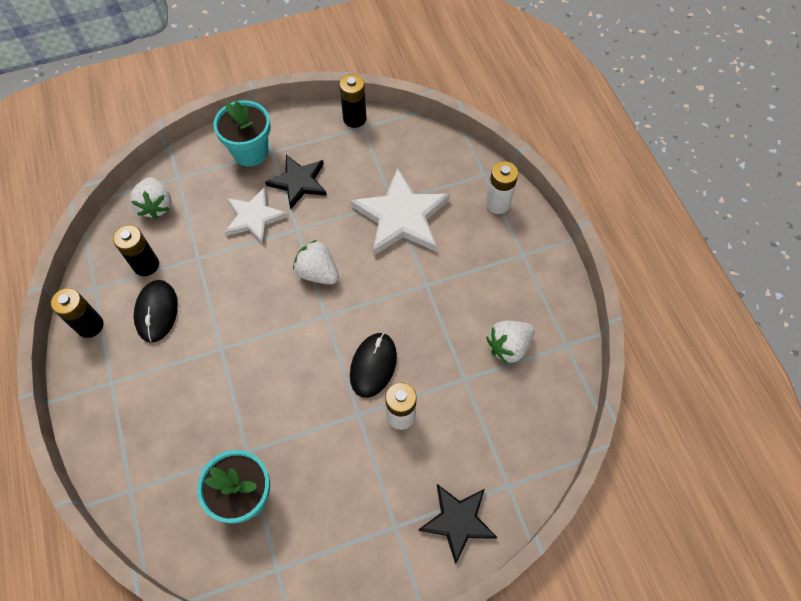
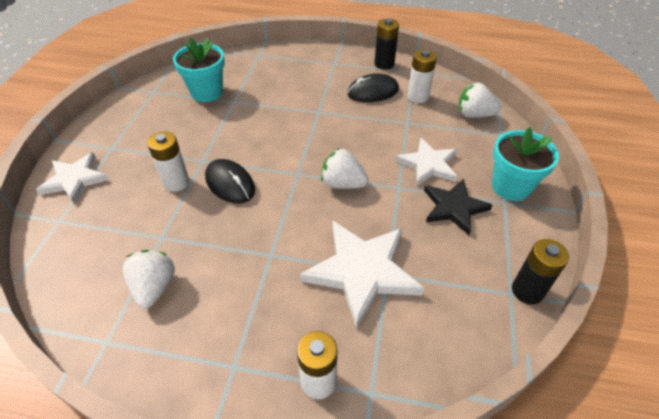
camera: 120 degrees right, 15 degrees down
black battery [113,225,159,276] -> white battery [407,49,437,103]
black mouse [134,280,178,343] -> black mouse turned 45 degrees counterclockwise [347,73,399,102]
white strawberry [293,240,339,284] -> white strawberry turned 135 degrees counterclockwise [321,148,368,189]
black star [418,484,498,565] -> white star [36,152,109,204]

